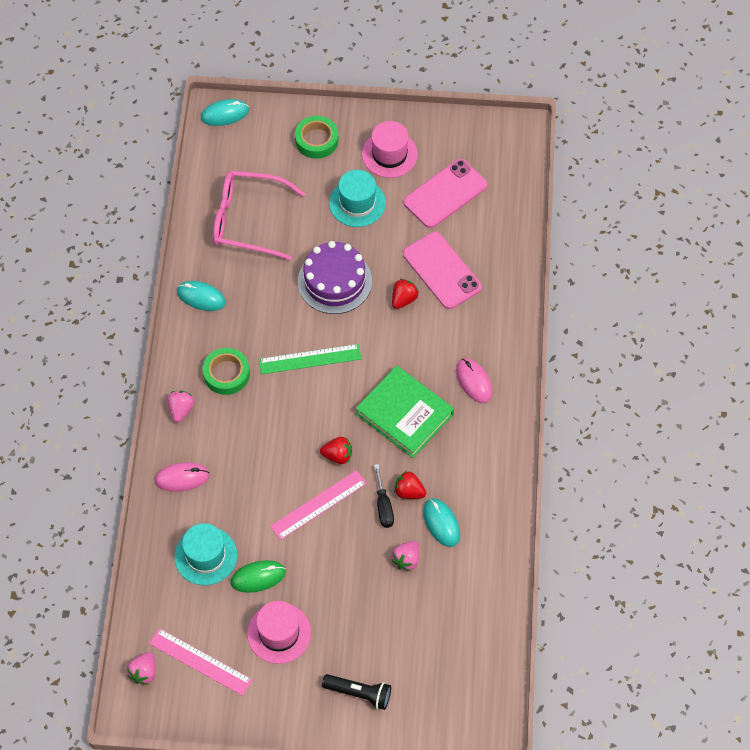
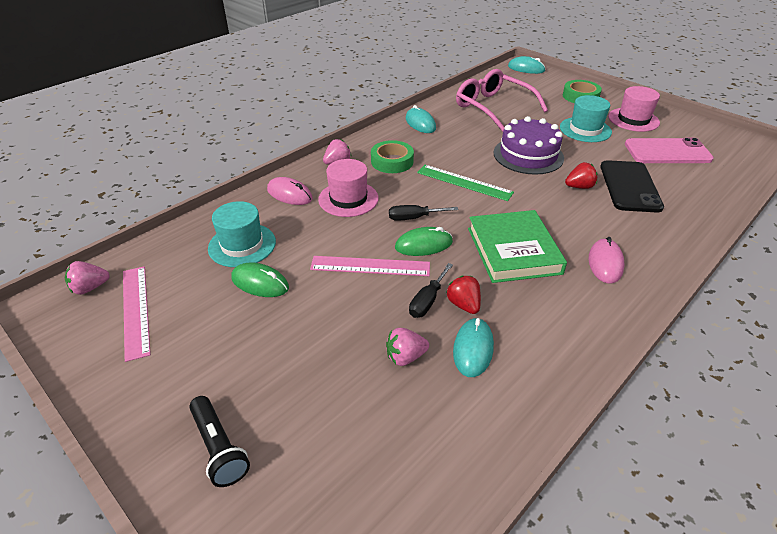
camera: 40 degrees right, 20 degrees down
pink hat [247,601,311,664] -> pink hat moved to [318,159,379,217]
red strawberry [320,437,352,464] -> green mouse [395,227,453,256]
pink phone [403,232,482,309] -> black phone [600,160,664,212]
none -> black screwdriver [389,205,458,221]

